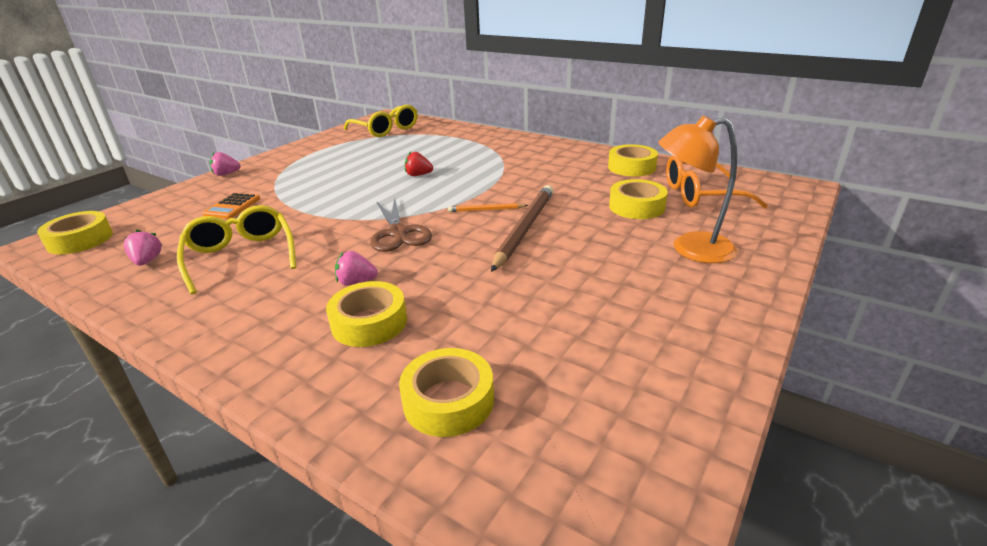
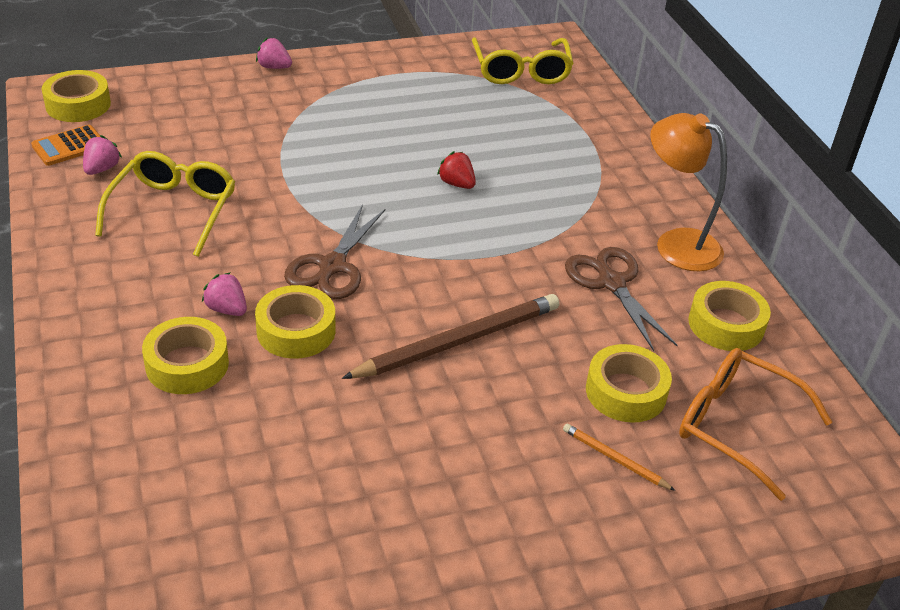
camera: 35 degrees right, 10 degrees up
orange calculator [203,193,260,219] -> orange calculator moved to [31,125,100,166]
yellow tape [399,348,494,437] -> yellow tape moved to [255,285,336,359]
orange pencil [448,203,528,212] -> orange pencil moved to [563,424,676,491]
orange lamp [658,116,737,263] -> orange lamp moved to [650,113,727,271]
none -> brown scissors [565,247,678,351]

